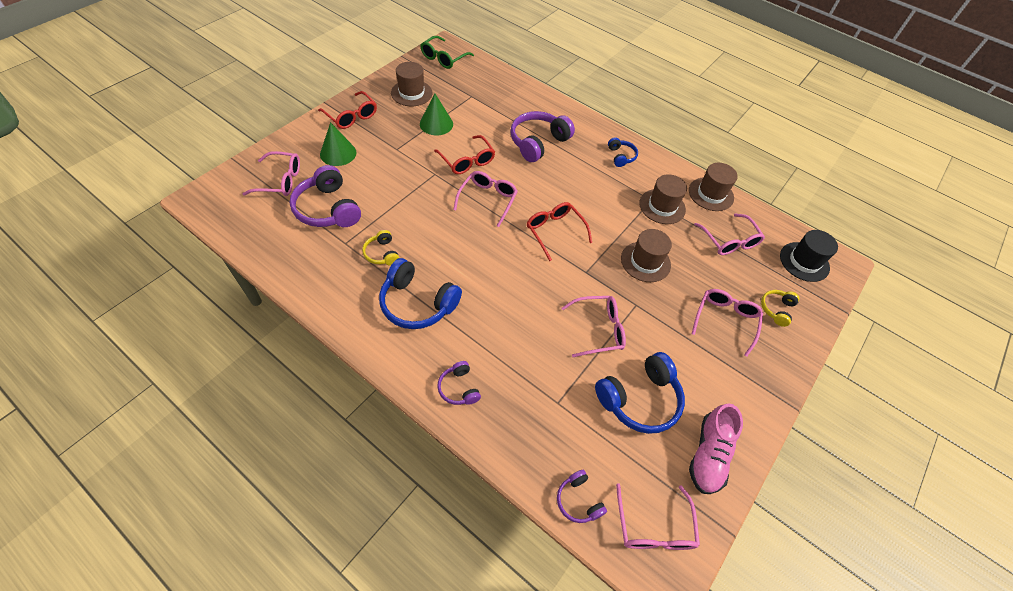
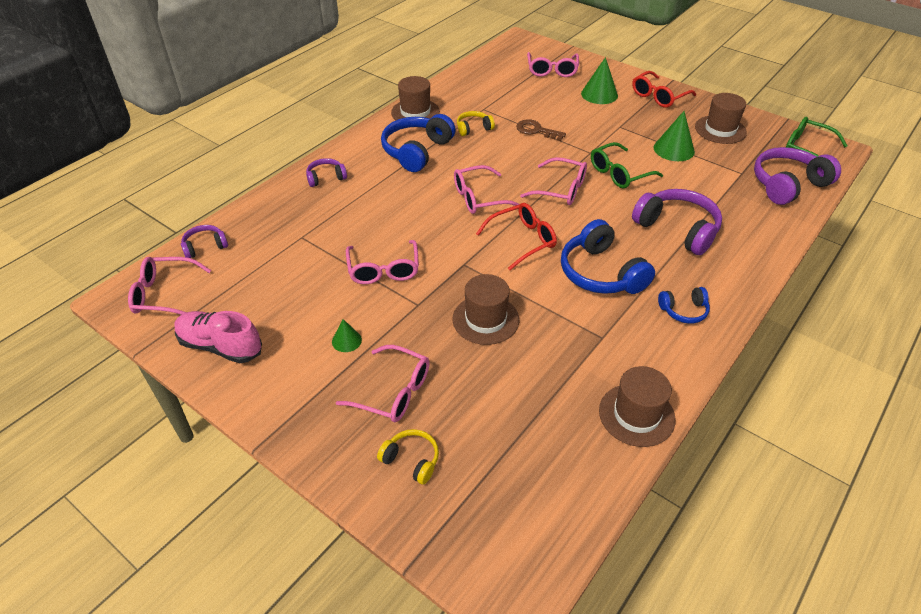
camera: 95 degrees right, 10 degrees down
purple headphones [290,165,361,227] -> purple headphones moved to [754,147,841,205]
red glasses [434,135,495,174] -> green glasses [591,142,663,188]
blue headphones [595,352,685,434] -> blue headphones moved to [561,219,655,294]
brown hat [639,174,687,224] -> brown hat moved to [391,76,440,120]
pink glasses [694,214,765,255] -> pink glasses moved to [454,165,519,214]
black hat [780,230,838,282] -> none
none -> green cone [332,319,362,352]
none -> brown key [516,119,566,141]

